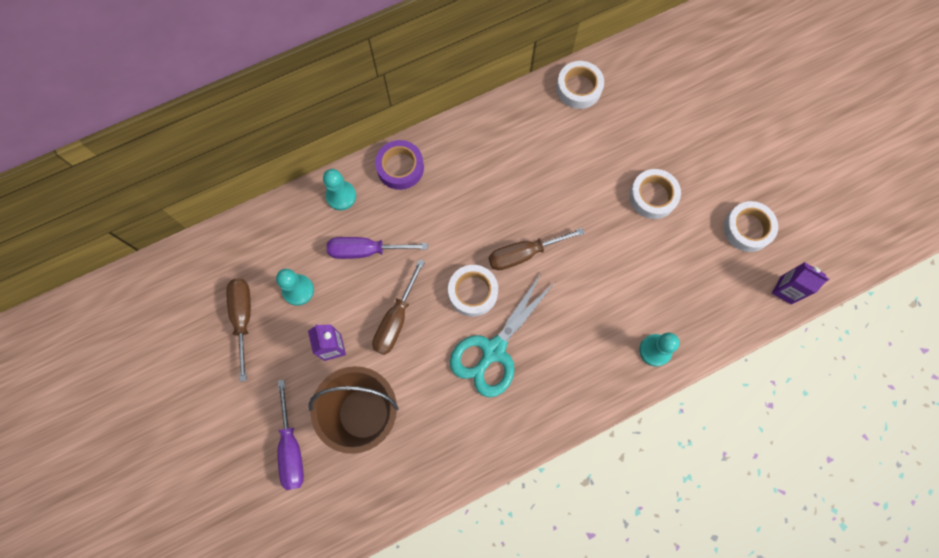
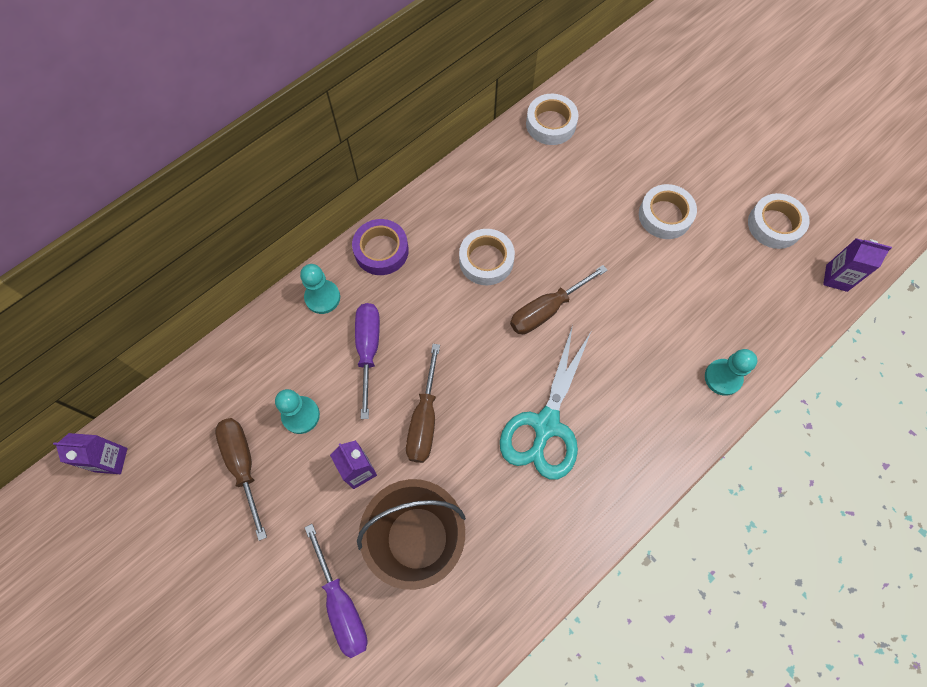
camera: 15 degrees left, 5 degrees down
purple screwdriver [326,237,428,259] -> purple screwdriver turned 105 degrees clockwise [355,303,380,419]
white tape [448,265,498,317] -> white tape moved to [459,229,515,285]
none -> purple carton [53,433,127,474]

